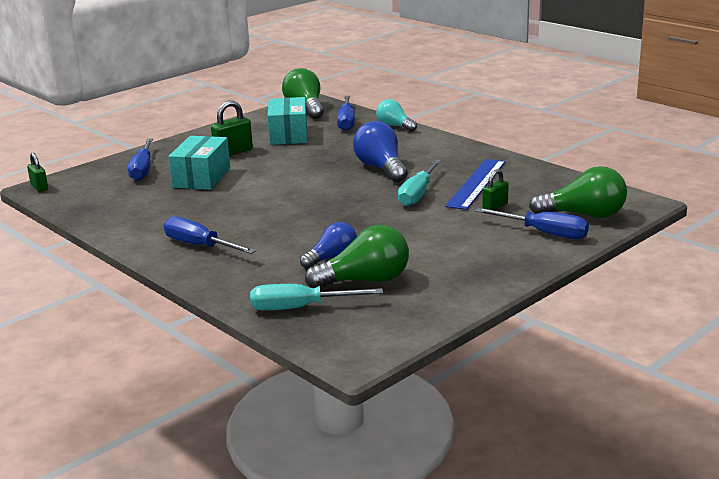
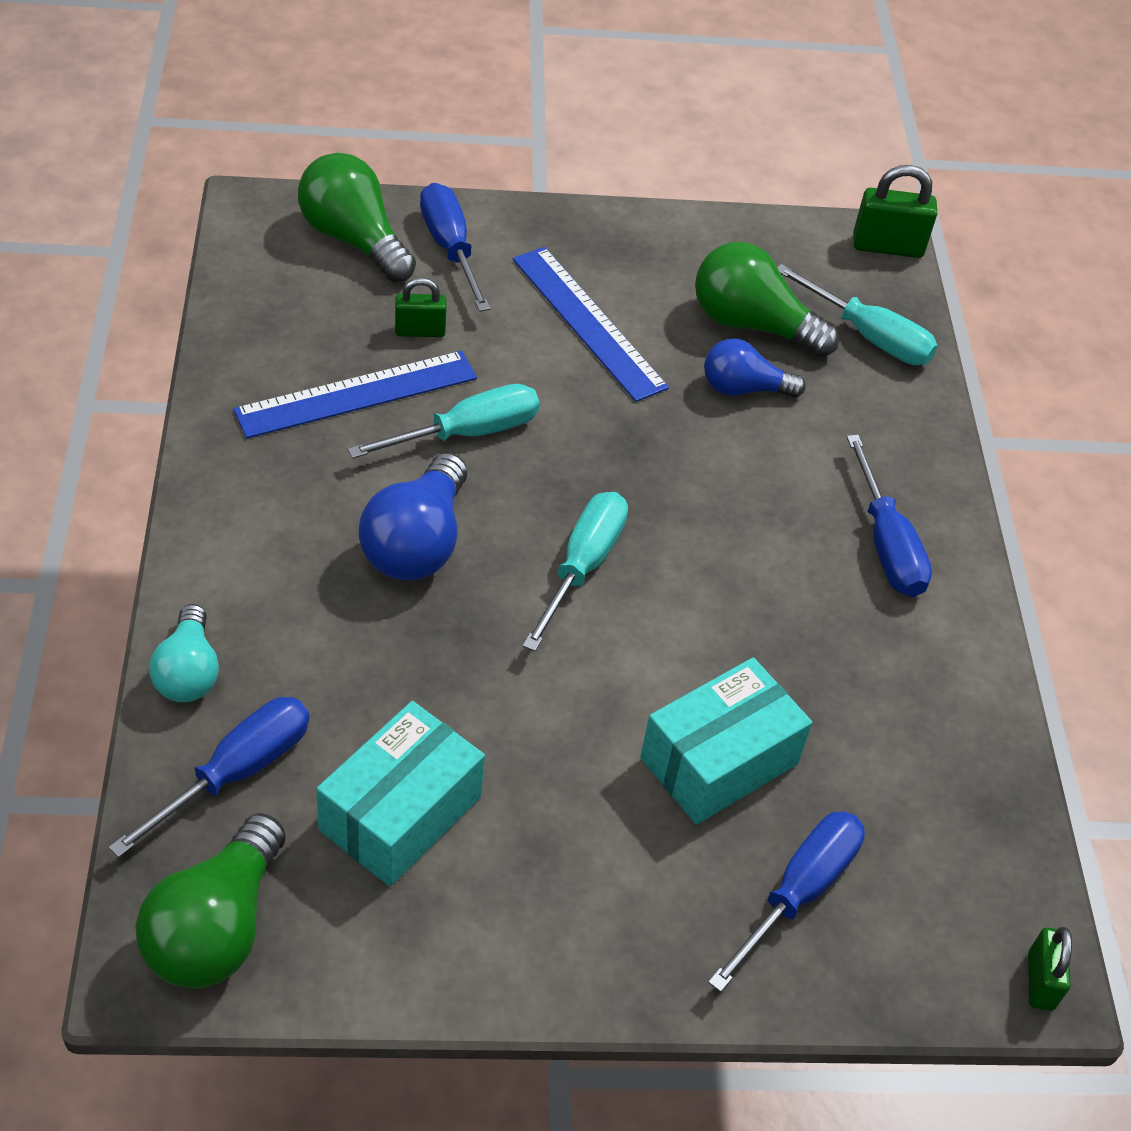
camera: 145 degrees left, 25 degrees up
green padlock [211,100,253,156] -> green padlock moved to [853,165,937,258]
none -> blue ruler [513,247,669,402]
none -> turquoise screwdriver [522,492,628,651]

